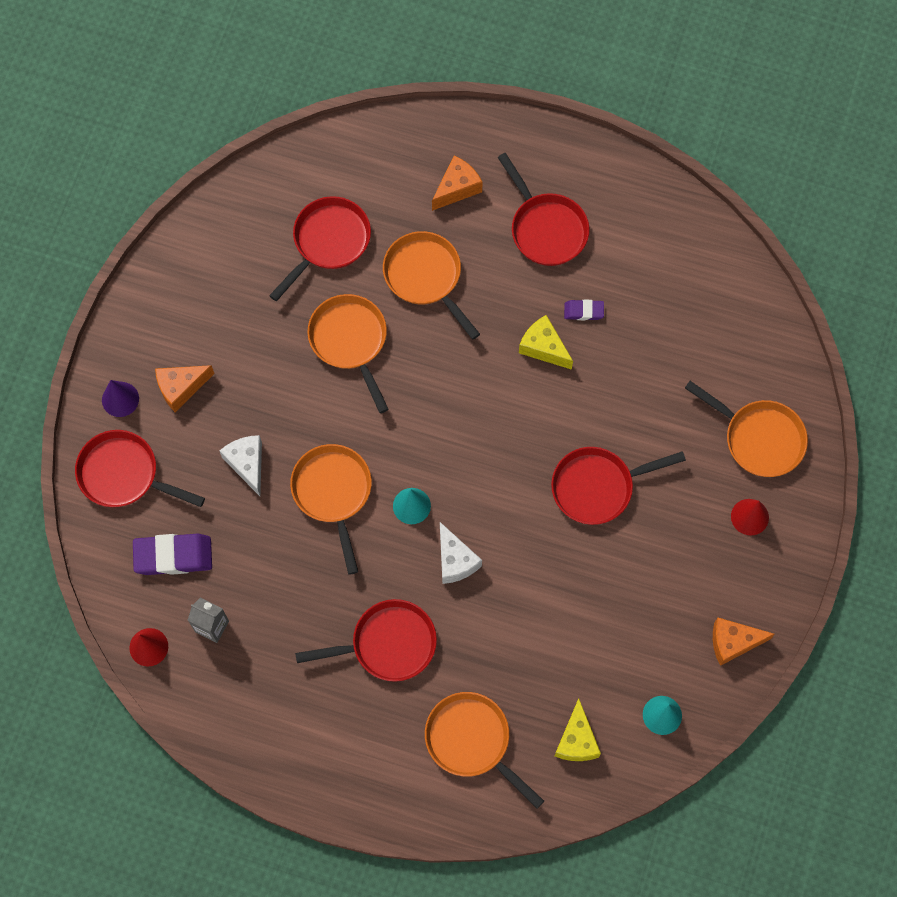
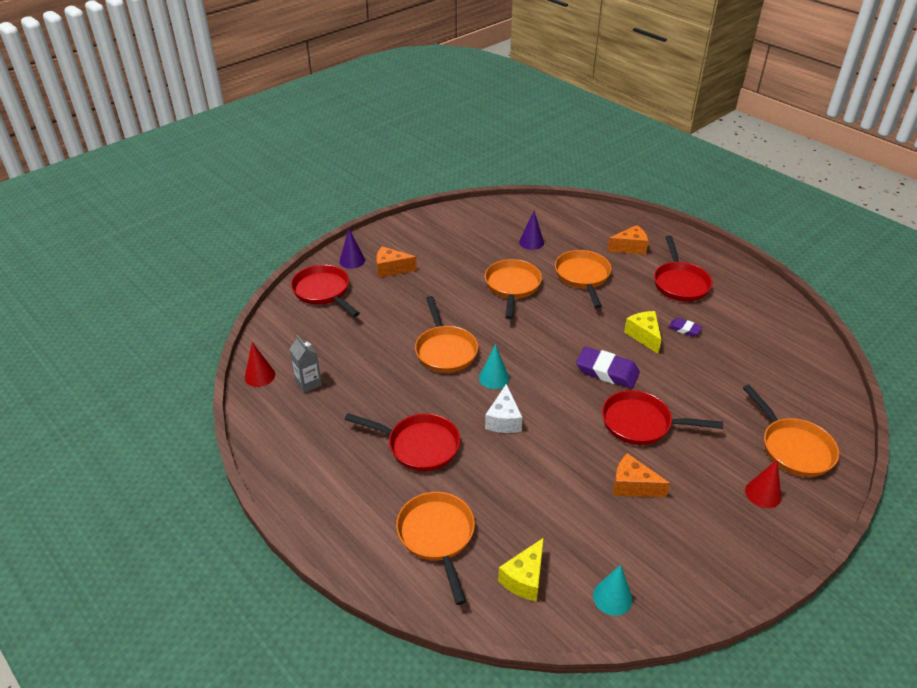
camera: 30 degrees right, 30 degrees down
purple eraser [133,534,212,575] -> purple eraser moved to [576,347,640,389]
white cheese [219,435,262,496] -> none
red pan [269,196,371,301] -> purple cone [519,211,544,250]
orange pan [290,444,372,575] -> orange pan turned 150 degrees clockwise [415,296,478,373]
orange cheese [713,618,775,666] -> orange cheese moved to [613,453,670,497]

